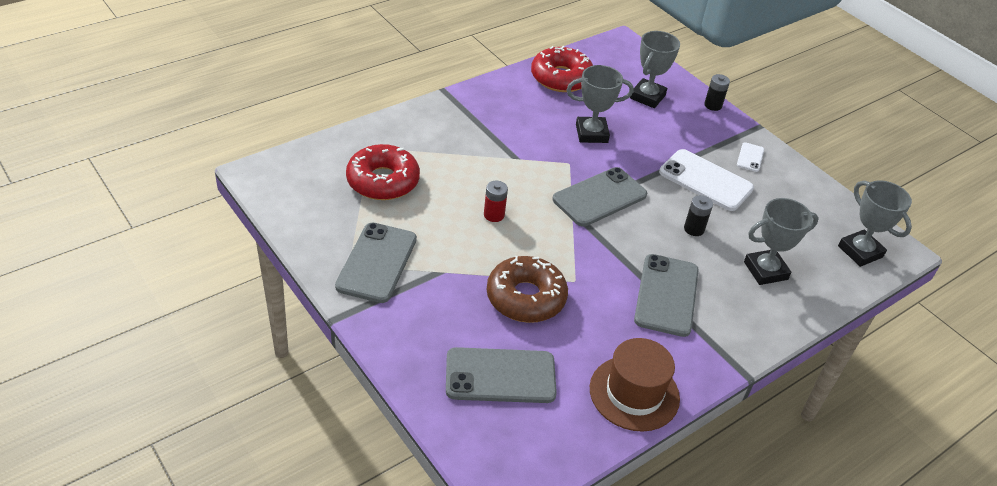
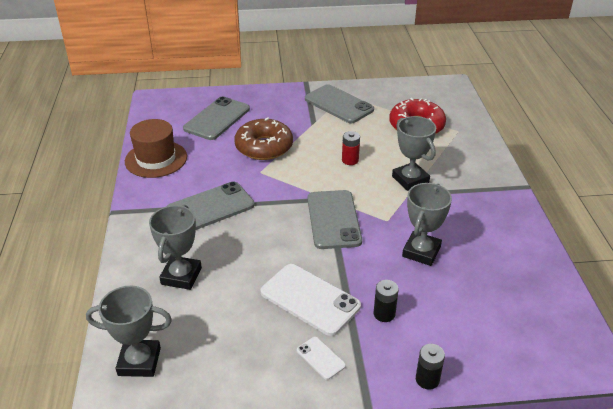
camera: 125 degrees right, 5 degrees down
red donut [531,46,593,92] -> none
grey trophy [630,31,680,108] -> grey trophy moved to [392,116,436,191]
grey phone [634,254,699,337] -> grey phone turned 75 degrees counterclockwise [166,181,254,230]
white phone [659,149,754,211] -> white phone turned 60 degrees clockwise [261,264,361,336]
black battery [684,195,713,236] -> black battery moved to [374,280,399,322]

